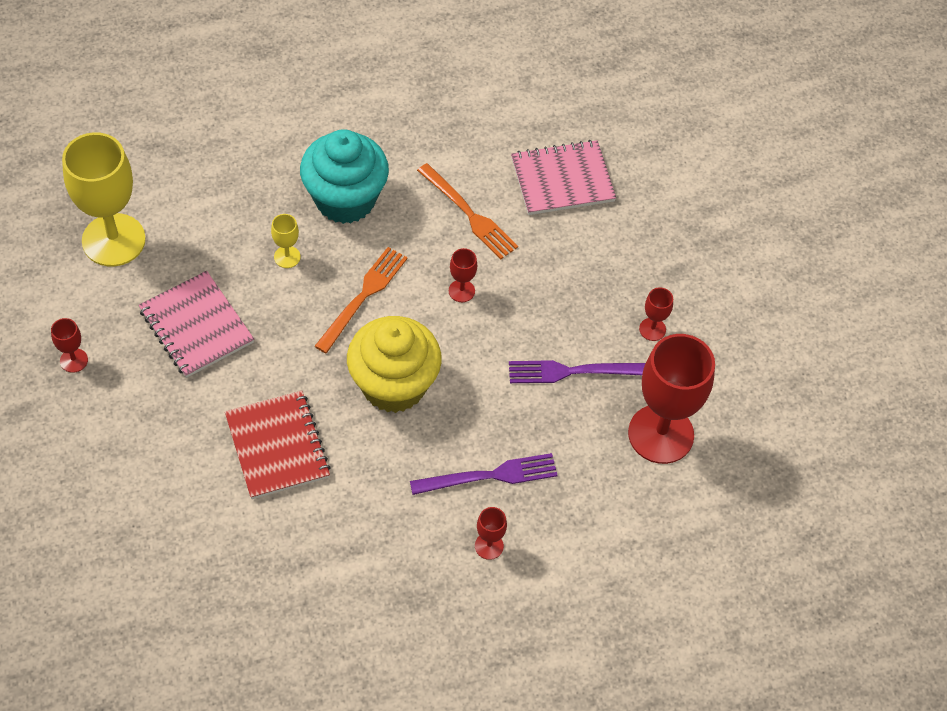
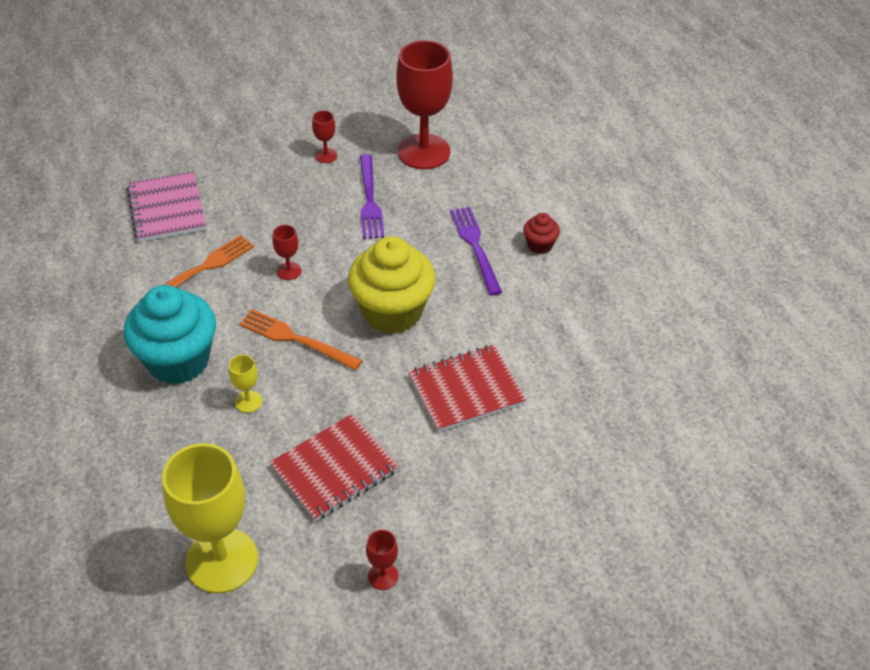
camera: 90 degrees left, 10 degrees down
pink notebook [139,271,254,378] -> red notebook [270,414,399,521]
red goblet [475,507,507,560] -> red cupcake [523,213,560,254]

